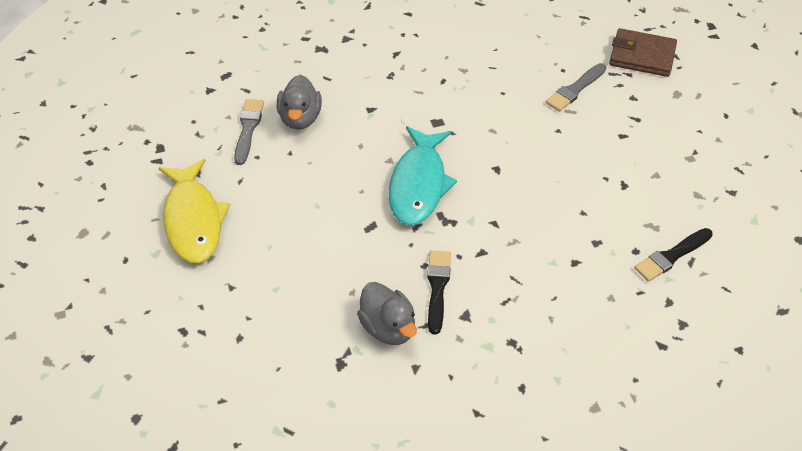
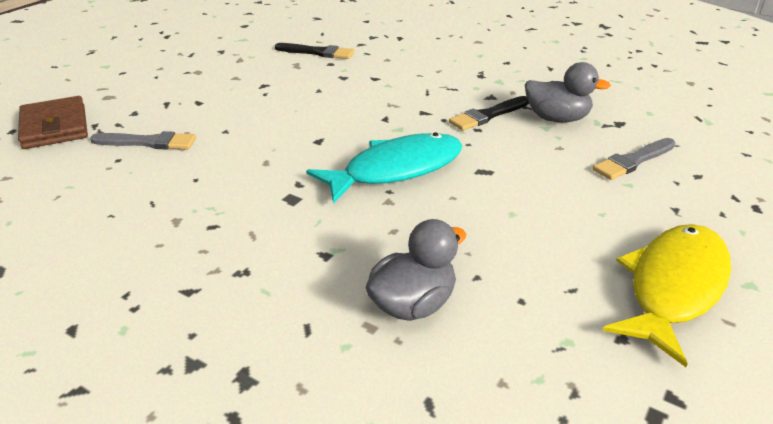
camera: 130 degrees left, 15 degrees down
grey brush [234,99,264,165] -> grey brush moved to [593,138,675,180]
grey duck [357,282,417,345] -> grey duck turned 90 degrees clockwise [525,62,611,123]

